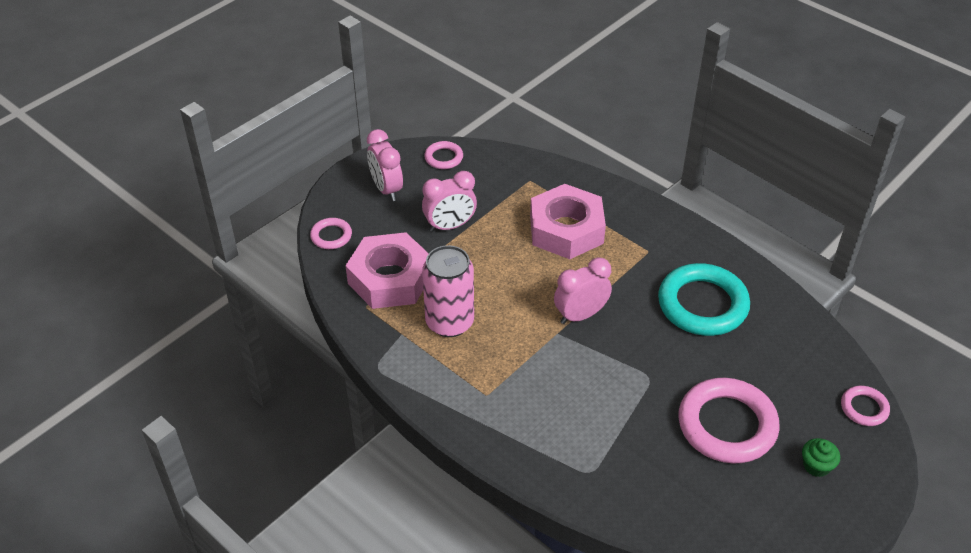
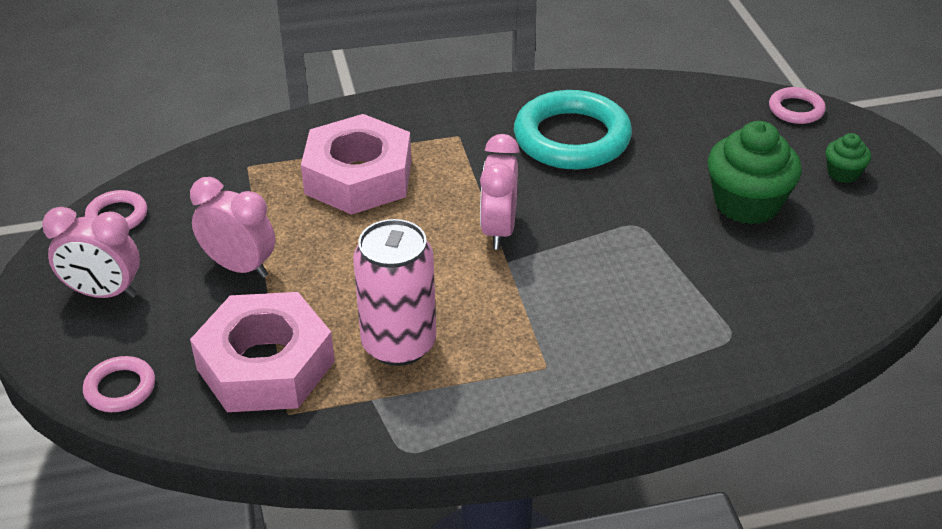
camera: 55 degrees left, 5 degrees down
pink clock [422,171,477,232] -> pink clock turned 75 degrees counterclockwise [190,177,275,278]
pink ring [678,378,780,463] -> green cupcake [708,121,802,224]

